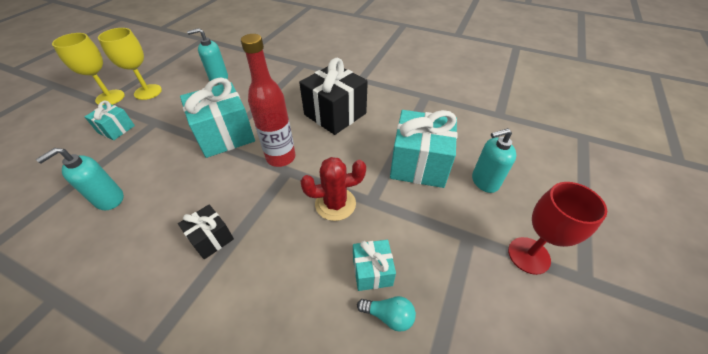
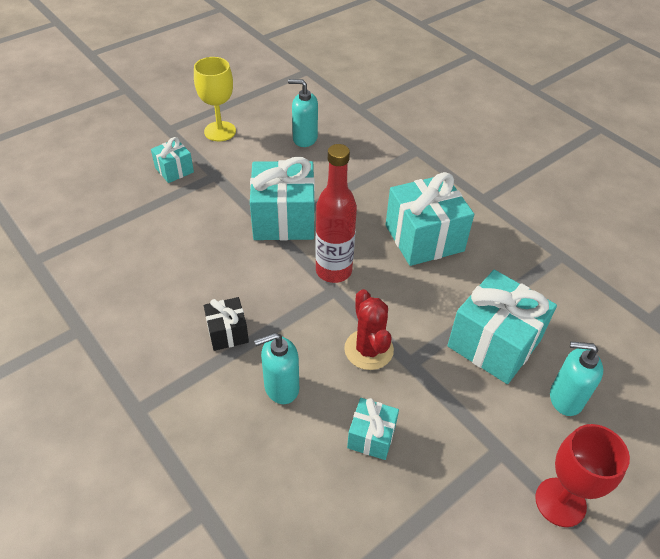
camera: 25 degrees right, 0 degrees up
turquoise soap dispenser [36,148,124,210] -> turquoise soap dispenser moved to [254,333,299,404]
yellow goblet [52,33,125,106] -> none
black gift [299,58,368,135] -> turquoise gift [386,172,474,266]
red cactus [301,157,366,221] -> red cactus turned 60 degrees clockwise [344,289,394,370]
turquoise light bulb [357,296,416,332] -> none

